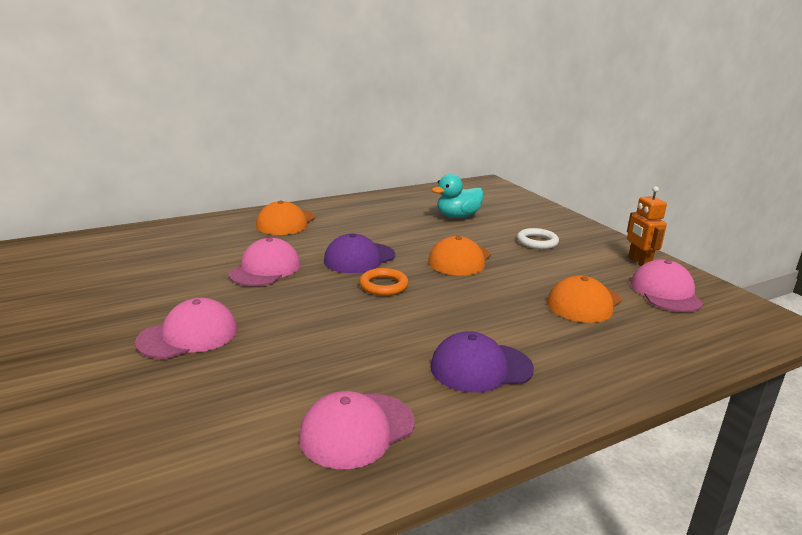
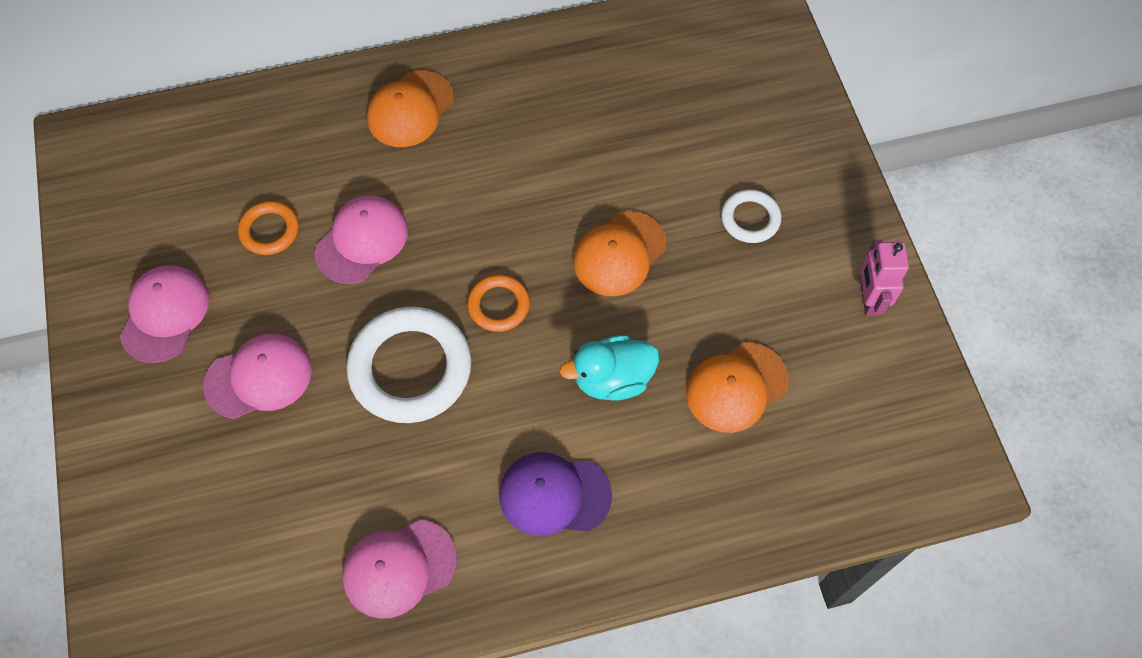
camera: 15 degrees right, 40 degrees up
purple cap [324,234,395,273] -> none
turquoise duck [432,174,484,218] -> turquoise duck moved to [560,335,659,401]
orange robot [627,186,667,266] -> pink robot [860,240,909,316]
pink cap [630,259,704,312] -> pink cap moved to [120,265,209,363]
none -> orange ring [238,201,299,255]
none -> white ring [346,307,472,423]

